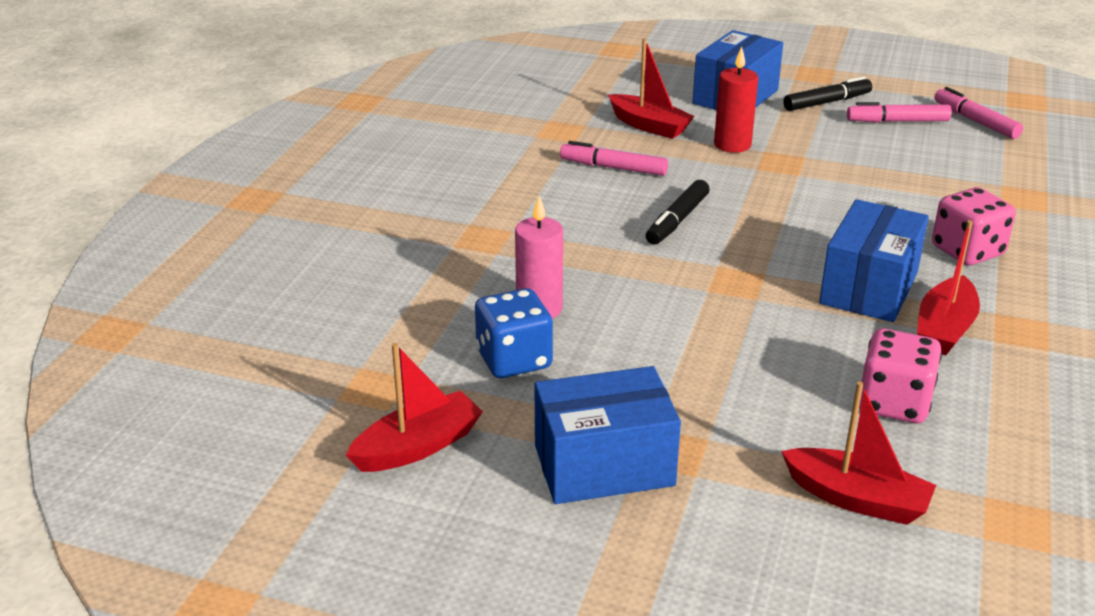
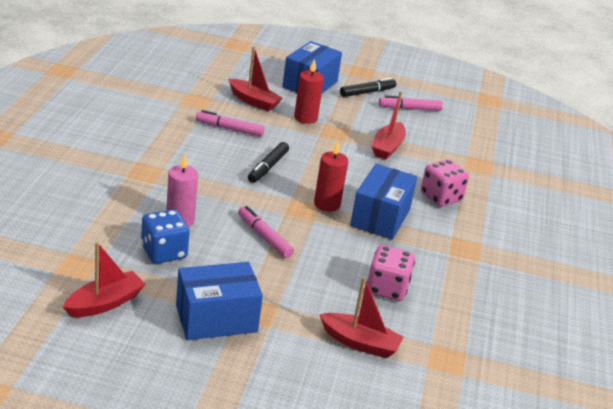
camera: 10 degrees left, 0 degrees up
red boat [917,220,980,355] -> red boat moved to [372,91,406,159]
pink marker [934,87,1023,139] -> pink marker moved to [238,206,294,258]
none -> red candle [314,141,348,212]

